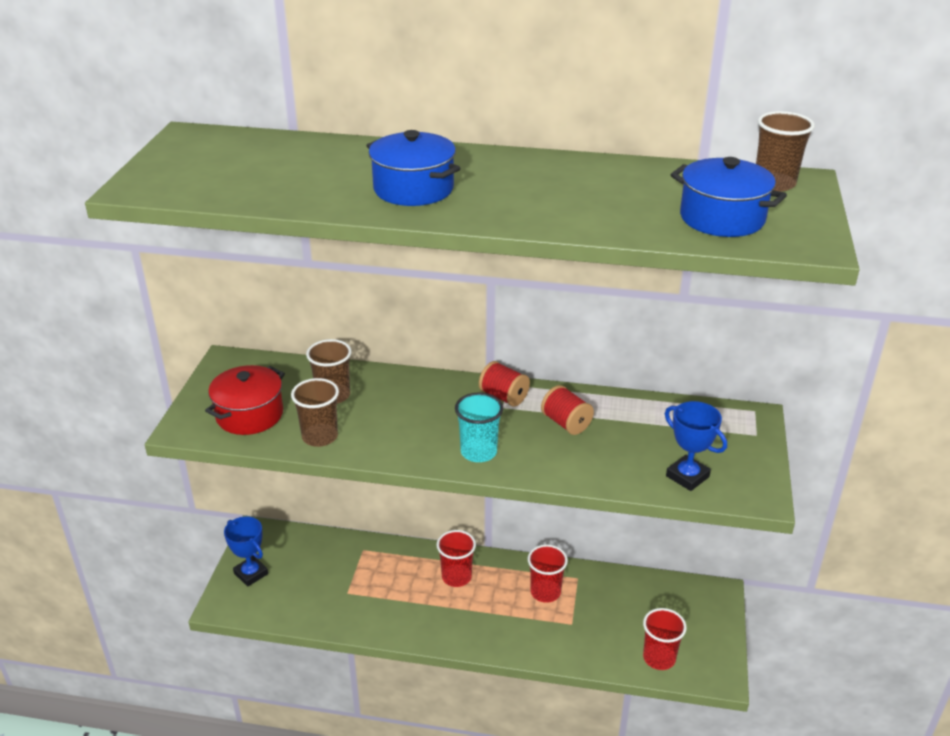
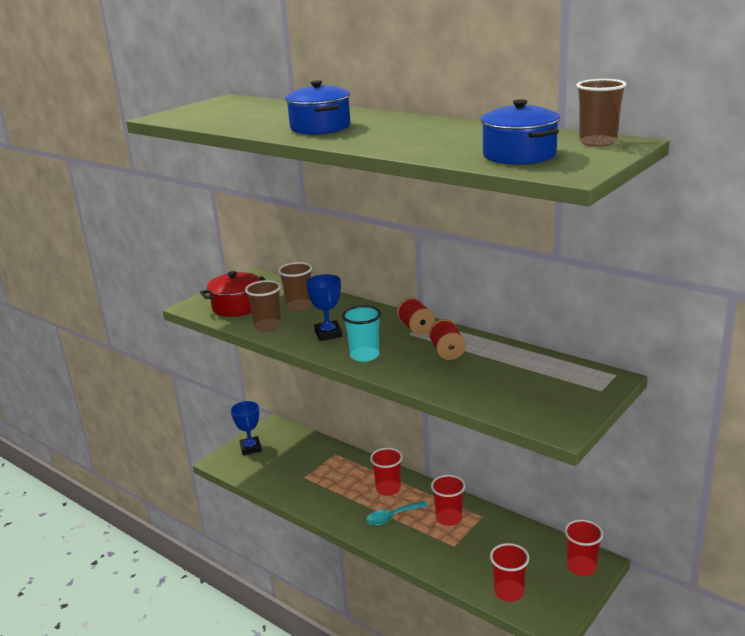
camera: 30 degrees right, 10 degrees down
blue trophy [665,401,727,491] -> blue trophy moved to [306,274,342,341]
none -> turquoise spoon [366,501,428,526]
none -> red cup [564,519,603,576]

